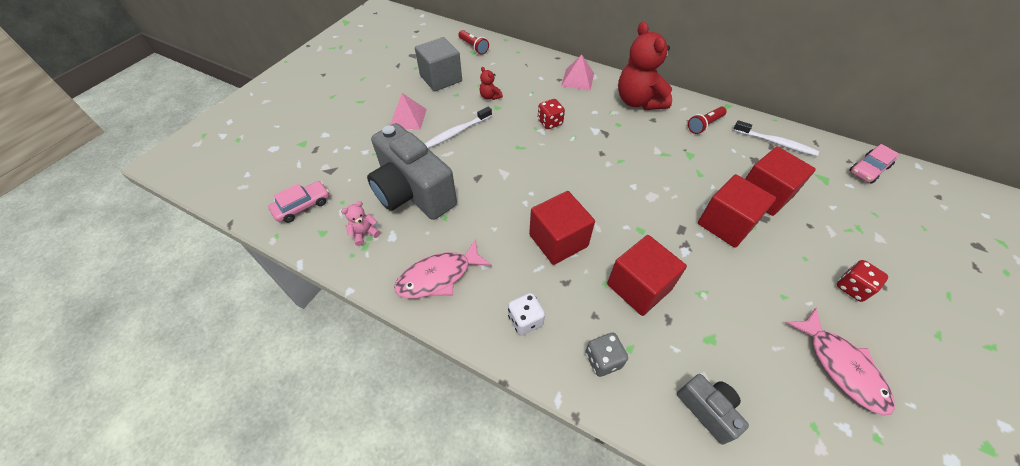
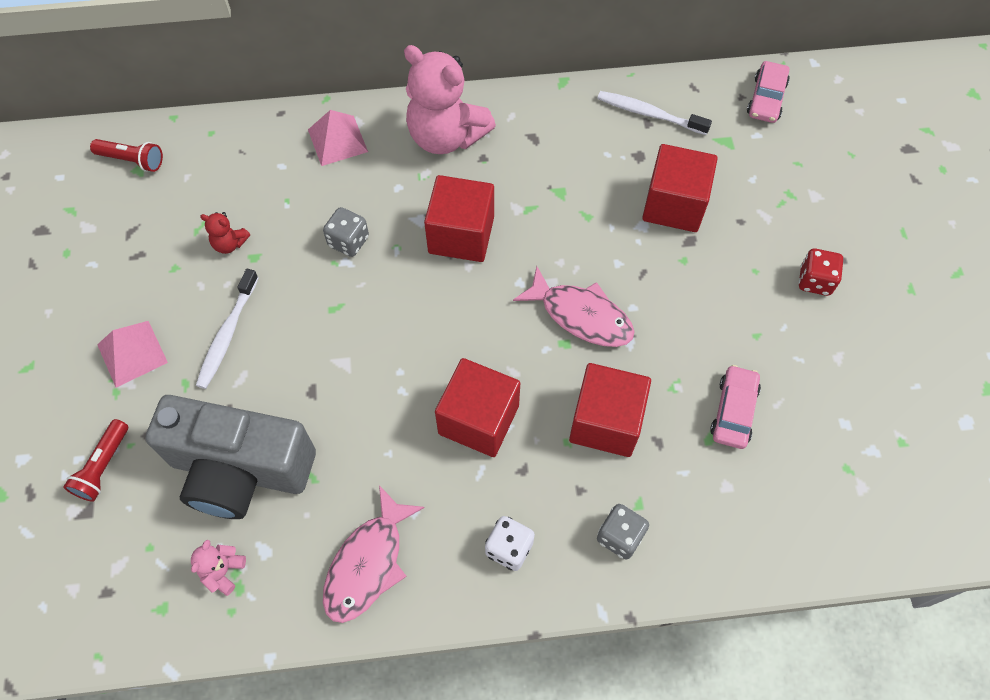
camera: 35 degrees left, 10 degrees up
pink car [268,181,329,223] -> pink car moved to [710,365,761,449]
grey cube [415,37,462,92] -> none
red dice [538,99,565,129] -> grey dice [323,207,369,257]
red teddy bear [618,22,672,110] -> pink teddy bear [404,45,496,154]
grey camera [677,374,749,445] -> none
red flashlight [688,107,727,134] -> red flashlight moved to [63,419,128,502]
red cube [698,174,776,248] -> red cube moved to [424,175,494,262]
white toothbrush [733,120,819,156] -> white toothbrush turned 150 degrees counterclockwise [597,91,712,135]
pink fish [786,308,895,416] -> pink fish moved to [513,266,635,347]

